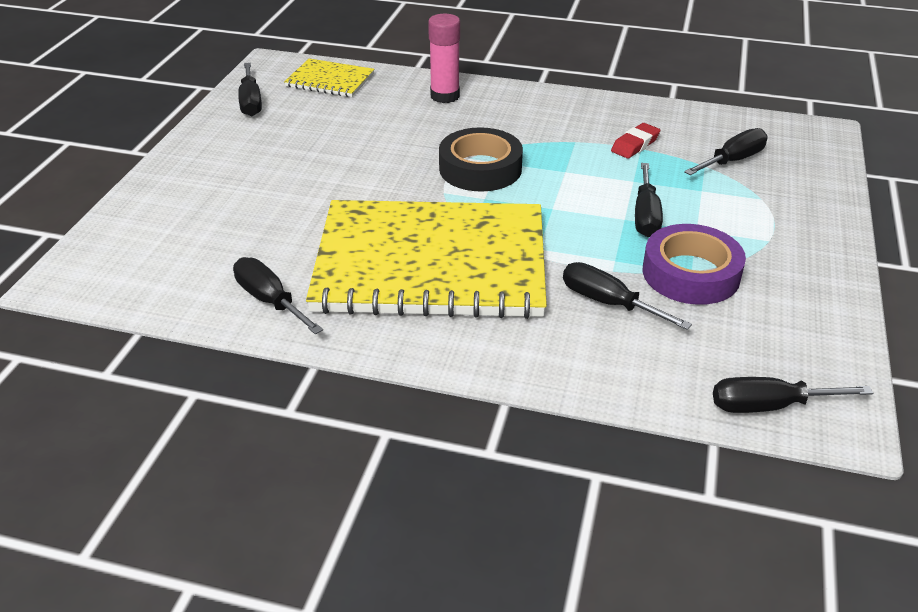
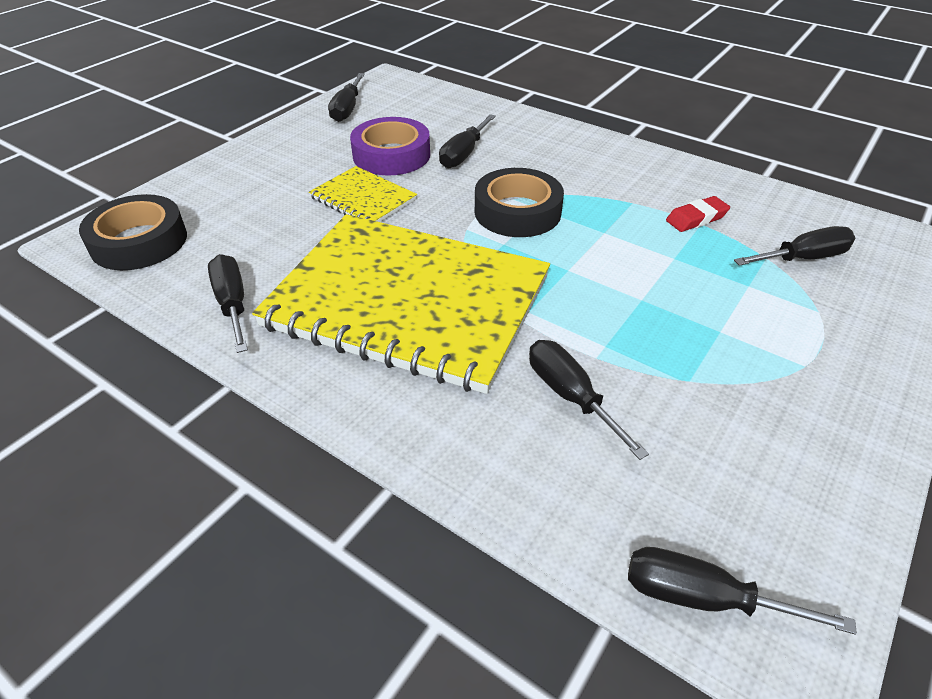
camera: 20 degrees right, 5 degrees up
yellow notebook [284,58,374,97] -> yellow notebook moved to [309,166,417,222]
pink glue stick [428,14,460,103] -> none
black screwdriver [635,163,663,237] -> black screwdriver moved to [439,114,496,168]
purple tape [643,224,746,305] -> purple tape moved to [350,117,430,175]
none -> black tape [79,194,187,270]

